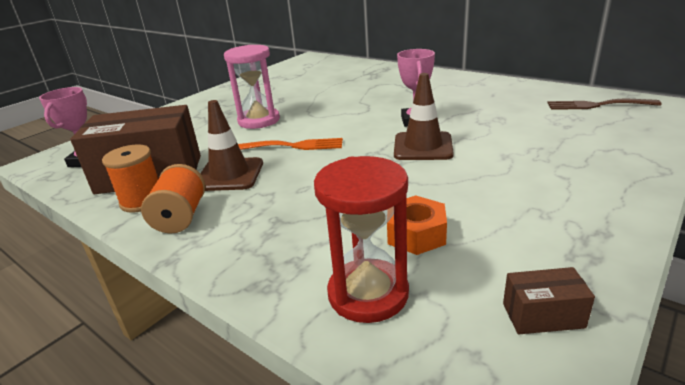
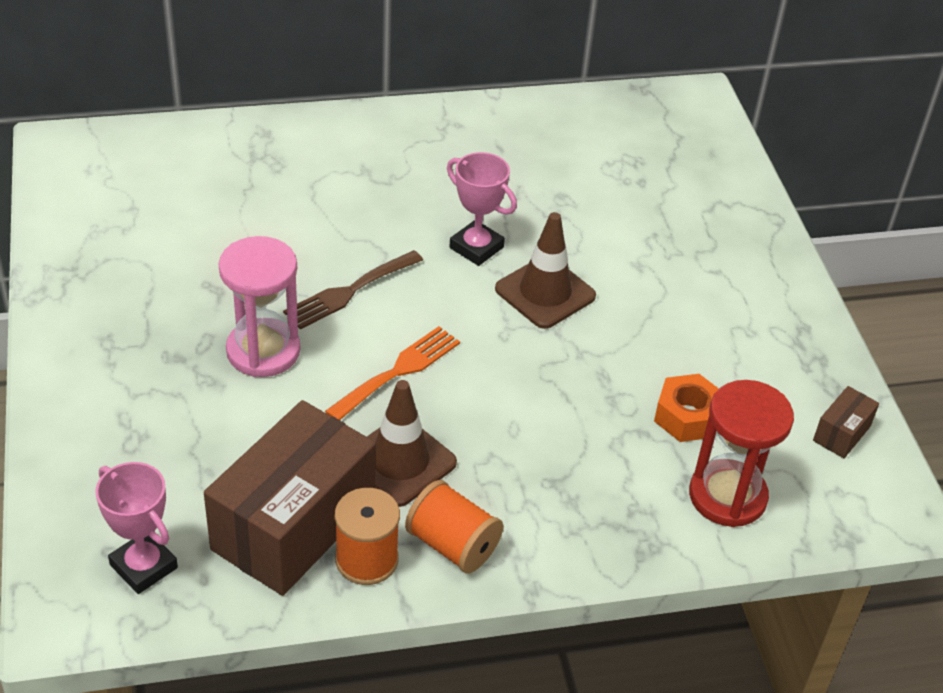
camera: 55 degrees left, 15 degrees up
brown fork [547,99,662,110] -> brown fork moved to [283,250,423,330]

